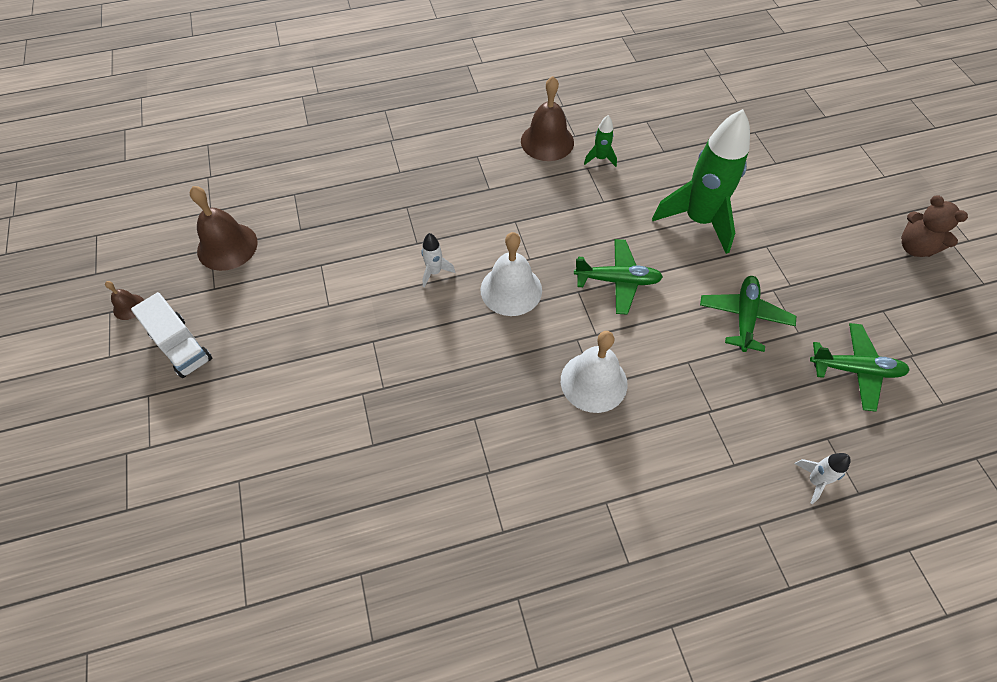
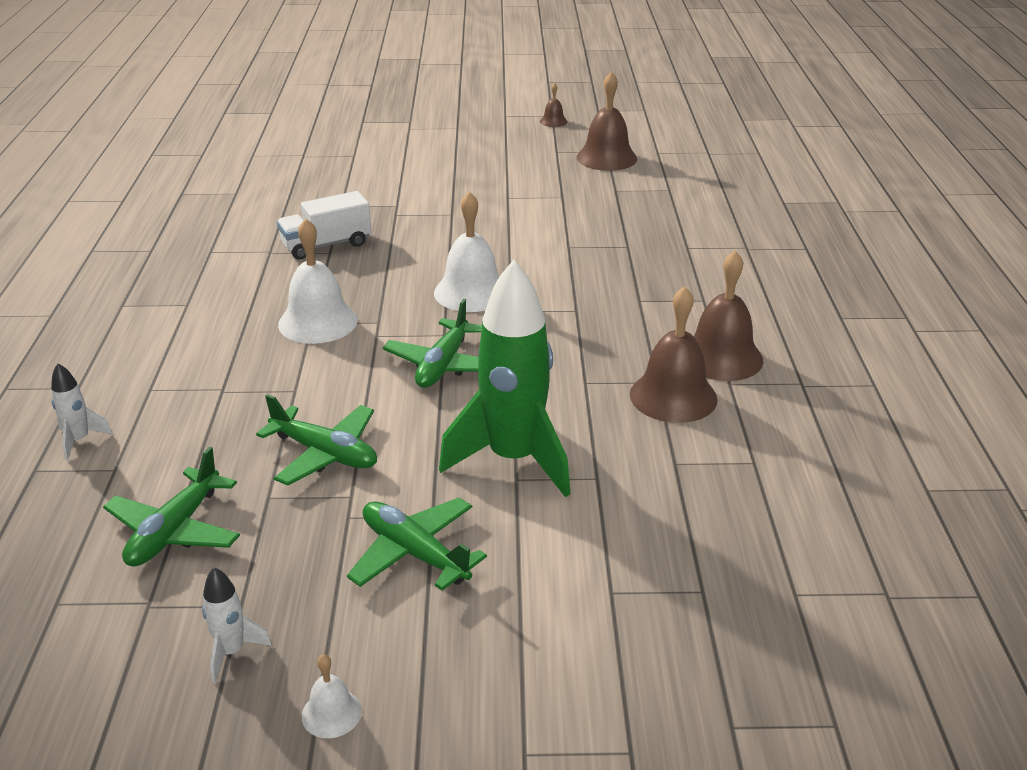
camera: 105 degrees right, 25 degrees down
white truck [131,292,212,378] -> white truck moved to [277,191,371,259]
white rocket [422,233,455,287] -> white rocket moved to [202,567,272,683]
green rocket [584,115,617,167] -> brown bell [630,286,718,423]
brown teddy bear [901,195,968,257] -> white bell [302,654,362,738]
none -> green plane [347,497,487,591]

